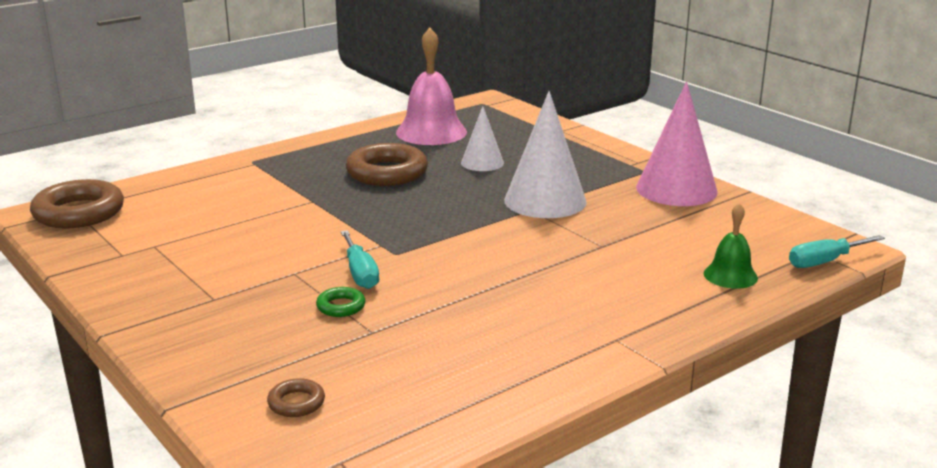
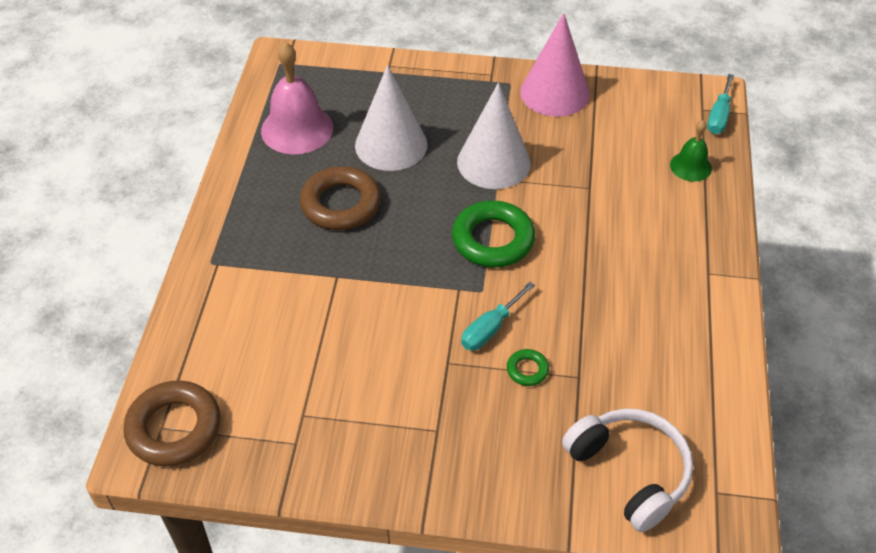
camera: 45 degrees left, 25 degrees up
brown ring [267,378,325,417] -> white headphones [562,409,693,532]
turquoise screwdriver [341,230,379,289] -> turquoise screwdriver turned 105 degrees clockwise [461,282,535,350]
white cone [461,106,504,171] -> white cone [355,65,428,171], size x1.76
none -> green ring [452,200,535,268]

